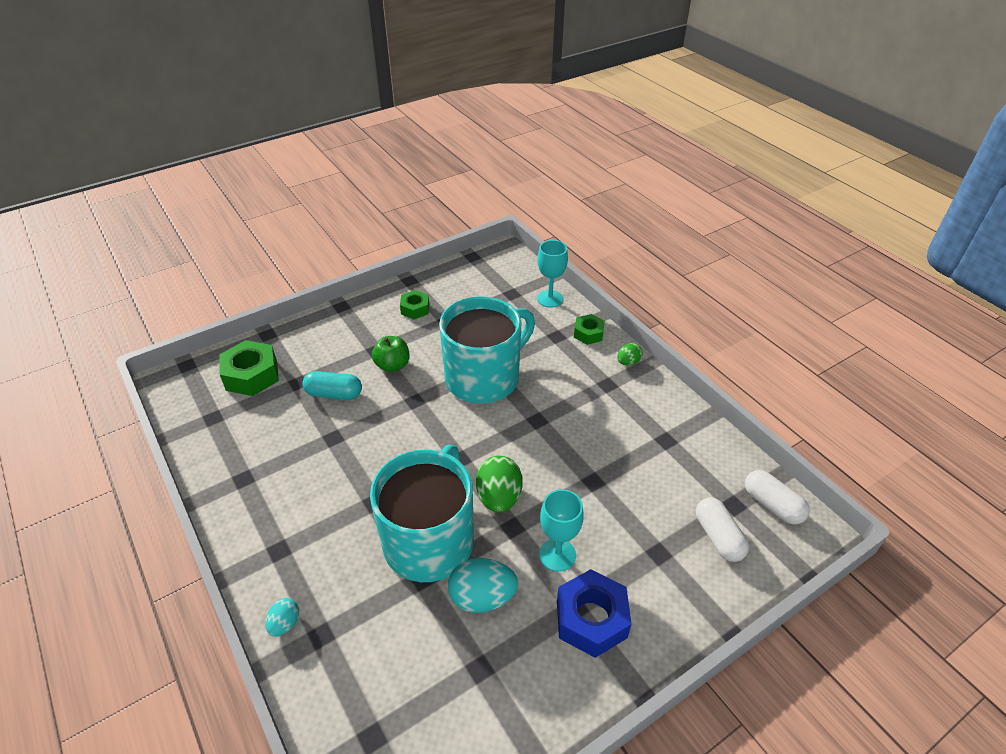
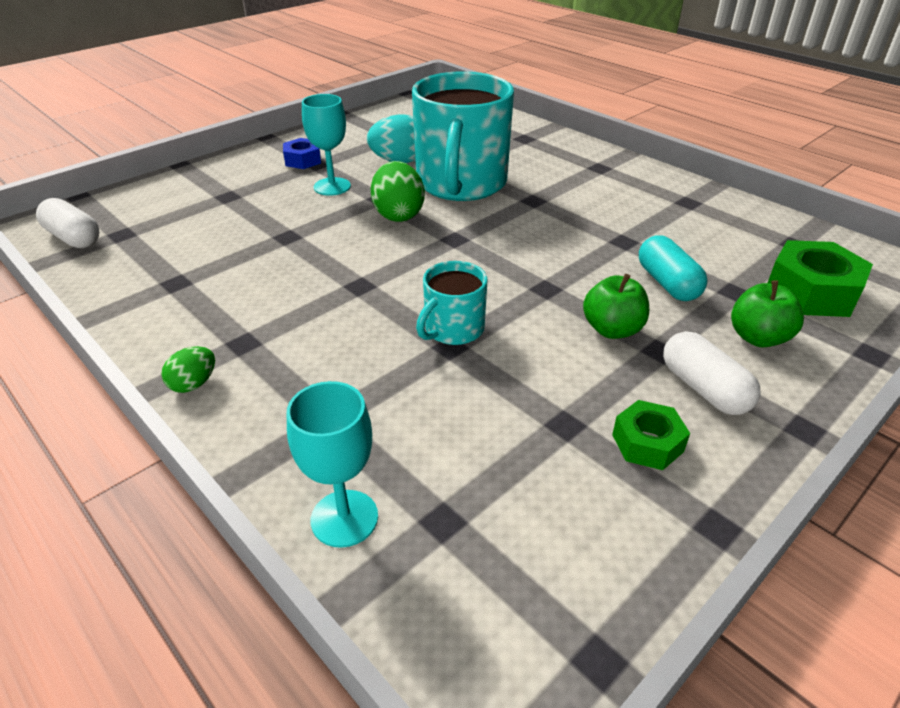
camera: 170 degrees right, 5 degrees down
turquoise egg [266,598,299,637] -> none
turquoise capsule [302,371,362,400] -> turquoise capsule turned 75 degrees clockwise [639,235,707,301]
turquoise mug [439,296,535,404] -> turquoise mug [416,261,488,345], size x0.48
blue nut [557,569,632,658] -> blue nut [283,138,321,169], size x0.59
green nut [574,314,605,345] -> none
white capsule [696,498,749,562] -> white capsule moved to [663,331,761,415]
none -> green apple [731,280,804,347]

